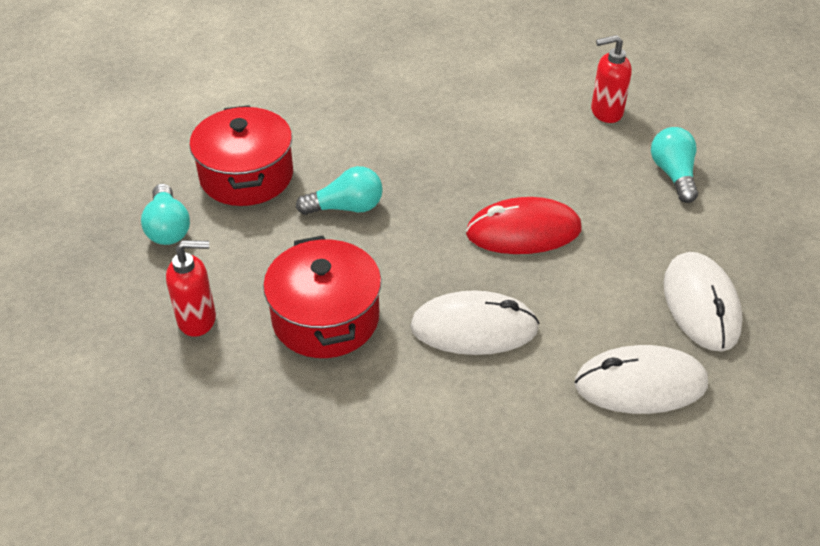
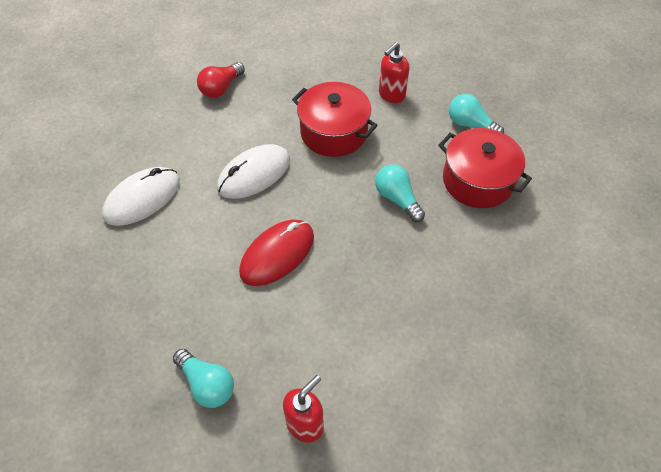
camera: 140 degrees right, 10 degrees up
turquoise light bulb [296,166,383,215] -> turquoise light bulb turned 105 degrees clockwise [375,164,425,222]
white mouse [664,252,743,351] -> none
none -> red light bulb [197,62,245,98]

